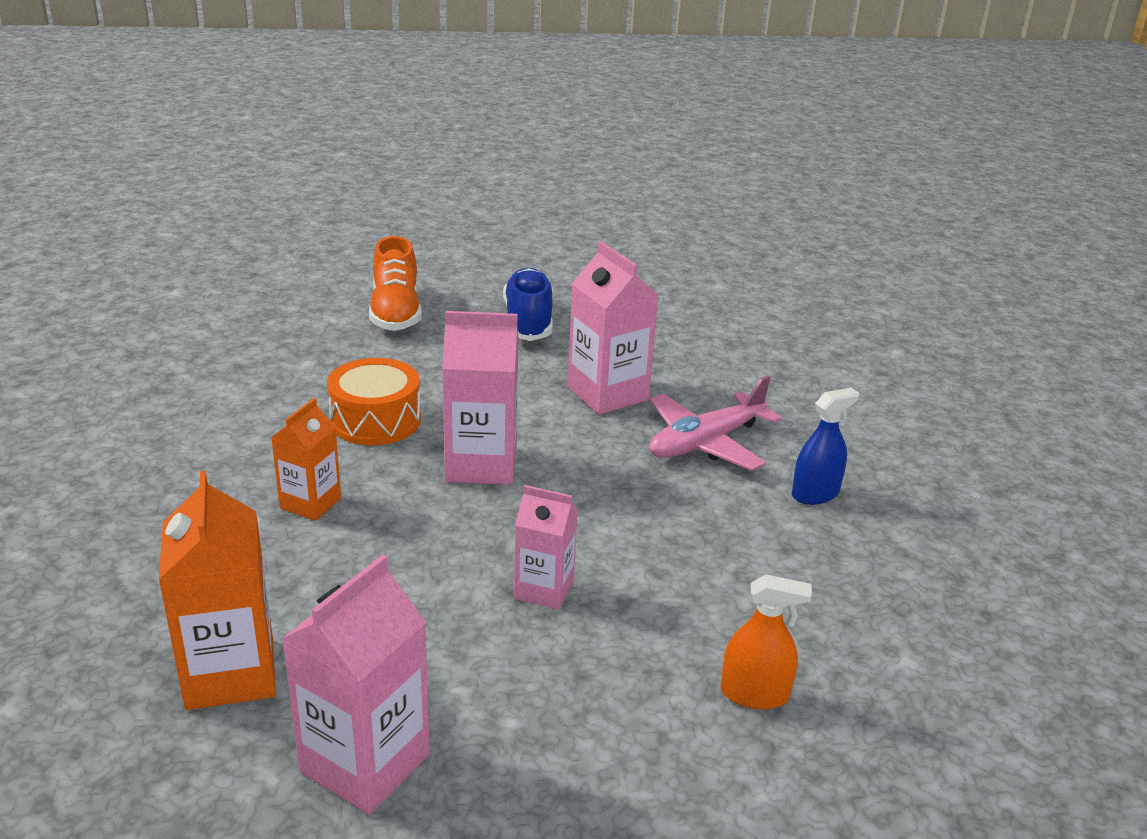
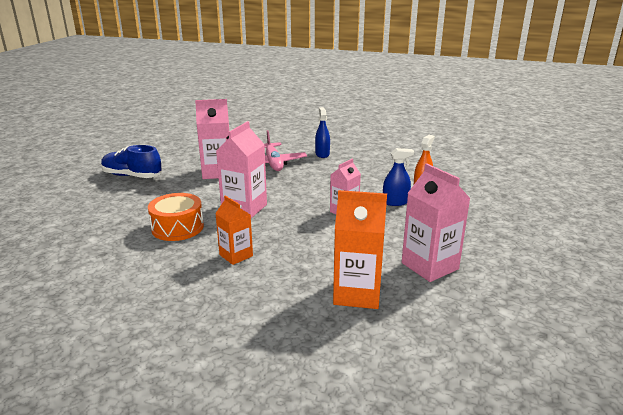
camera: 65 degrees left, 5 degrees down
orange shoe [369,236,422,331] -> none
none -> blue spray bottle [383,148,414,206]

